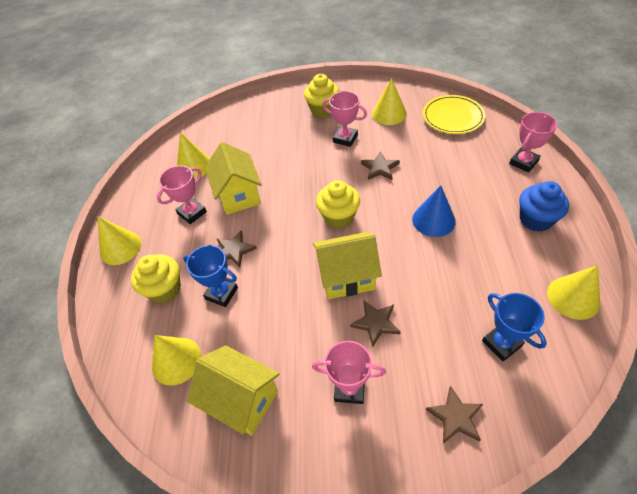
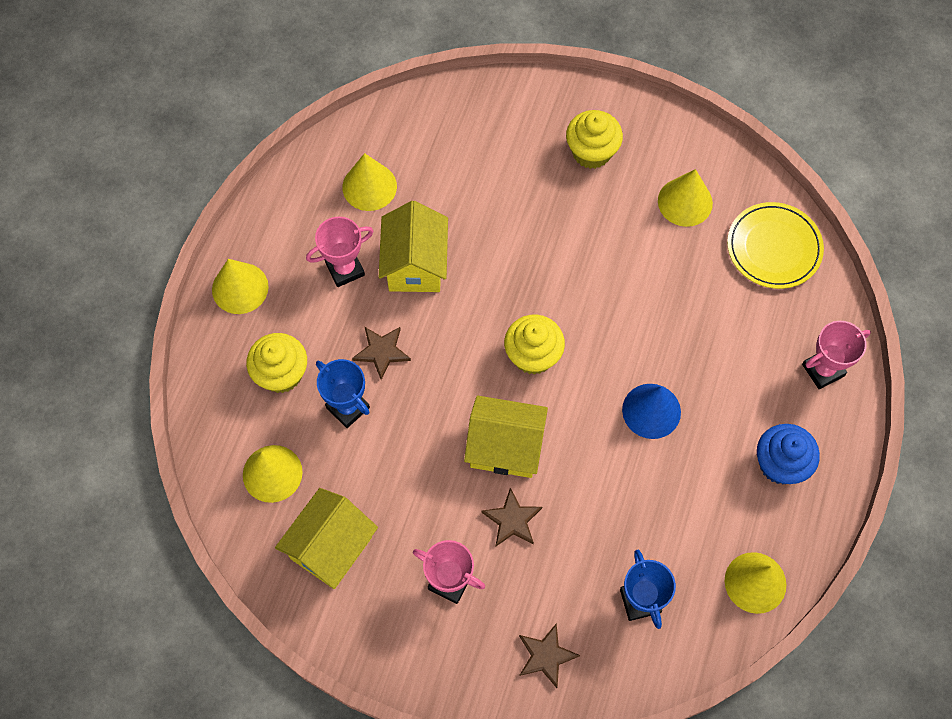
camera: 15 degrees right, 15 degrees up
yellow house [187,345,280,436] -> yellow house turned 75 degrees clockwise [275,488,378,589]
pink trophy [323,91,367,147] -> none
brown star [361,151,400,180] -> none

